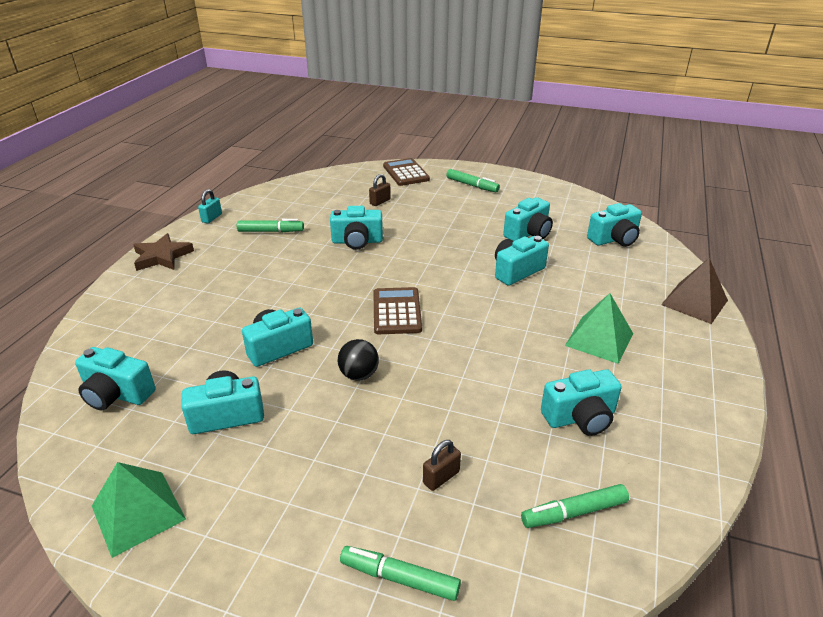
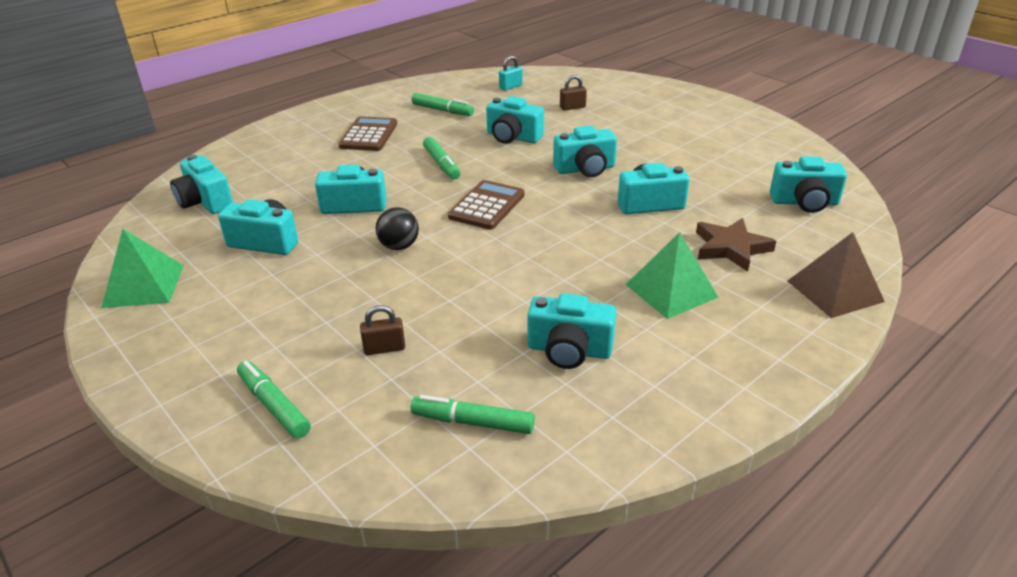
camera: 30 degrees right, 0 degrees up
brown star [133,233,194,271] -> brown star moved to [696,218,776,272]
turquoise padlock [198,189,222,223] -> turquoise padlock moved to [499,56,523,91]
brown calculator [383,158,430,186] -> brown calculator moved to [338,116,397,151]
green marker [446,169,500,192] -> green marker moved to [423,137,461,179]
turquoise camera [503,197,553,241] -> turquoise camera moved to [553,126,617,177]

